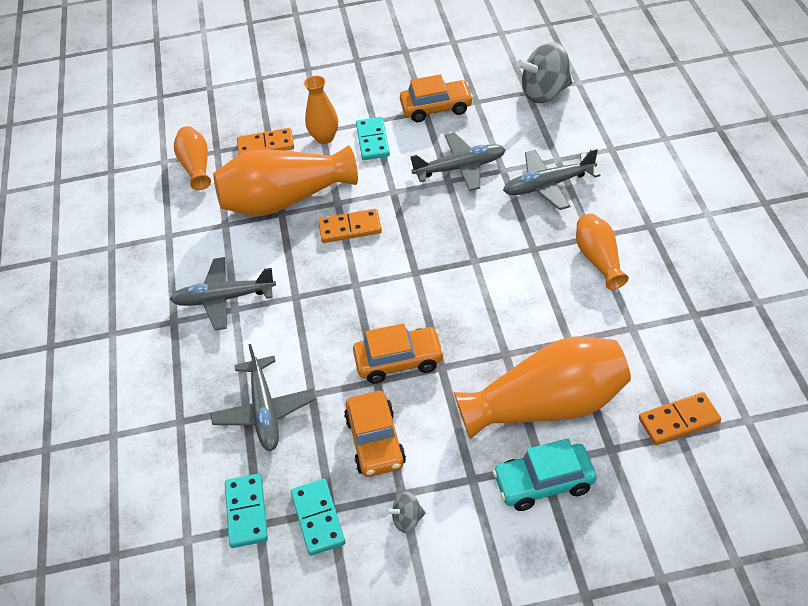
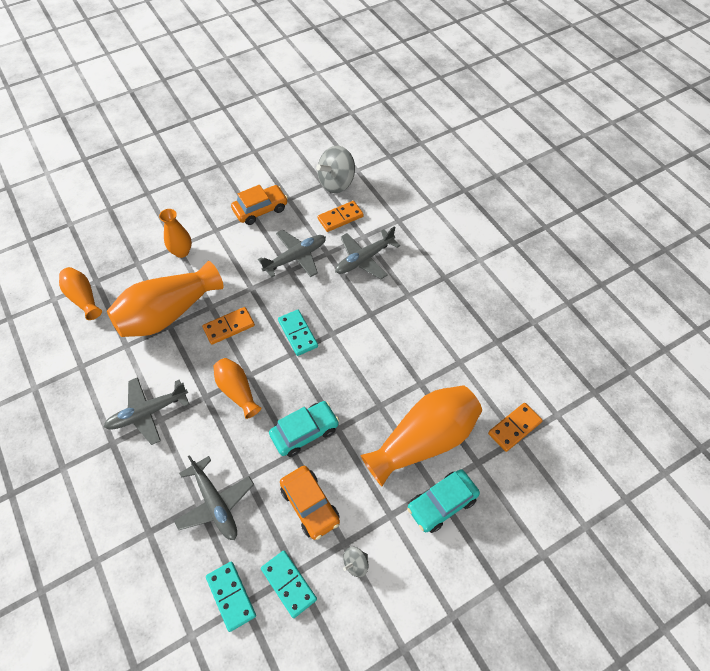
camera: 25 degrees left, 10 degrees up
orange domino [237,128,294,155] -> orange domino moved to [318,201,364,232]
orange car [353,323,444,384] -> turquoise car [269,401,339,457]
turquoise domino [356,117,390,160] -> turquoise domino moved to [278,310,318,356]
orange vase [576,214,629,290] -> orange vase moved to [214,358,261,419]

